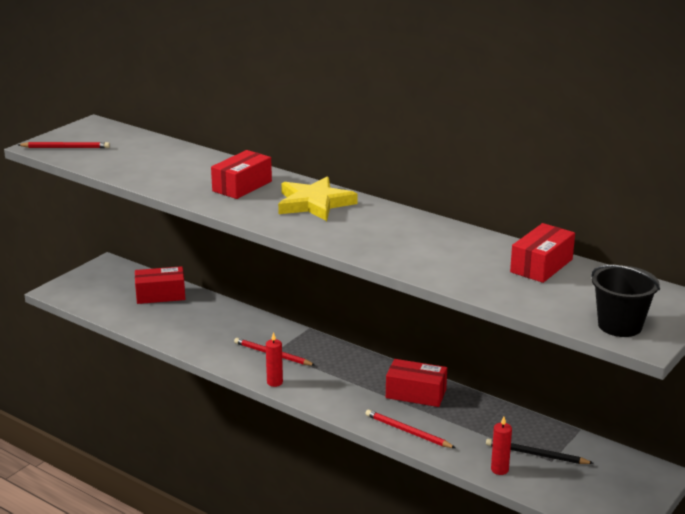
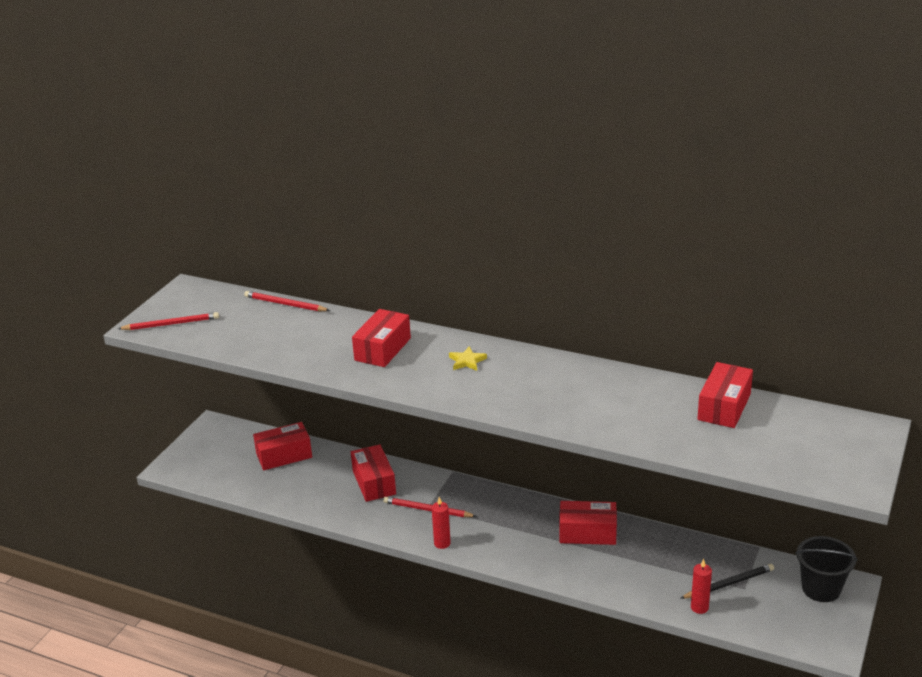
camera: 10 degrees left, 5 degrees up
yellow star [278,176,358,221] -> yellow star [449,346,487,371], size x0.45
red pencil [365,410,456,448] -> red pencil moved to [244,291,330,311]
black pencil [486,439,594,464] -> black pencil turned 150 degrees clockwise [680,564,774,599]
black bucket [591,265,660,337] -> black bucket moved to [795,536,857,602]
none -> red box [351,444,396,502]

